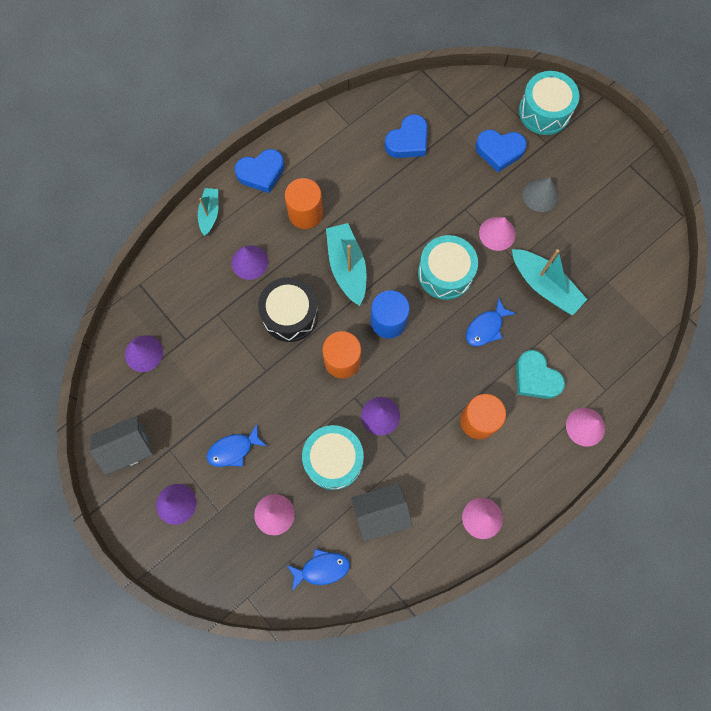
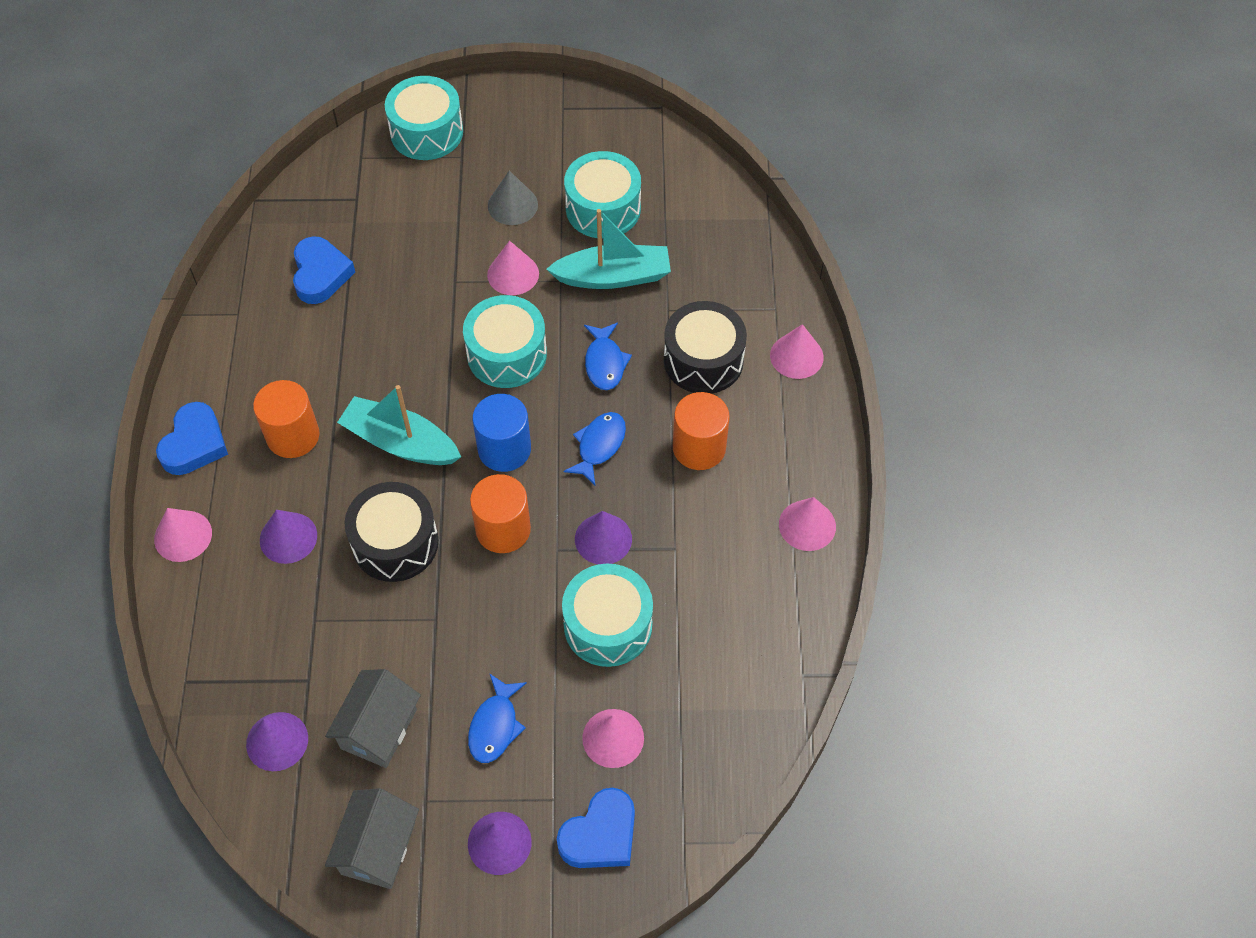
camera: 50 degrees left, 15 degrees down
turquoise boat [198,188,218,236] -> pink cone [154,508,212,562]
blue fish [287,549,350,591] -> blue fish moved to [563,412,626,485]
grey house [351,483,413,542] -> grey house moved to [325,669,421,768]
blue heart [475,130,527,172] -> blue heart moved to [557,788,635,868]
turquoise heart [516,350,565,399] -> black drum [664,301,747,394]
none -> turquoise drum [564,151,641,238]

